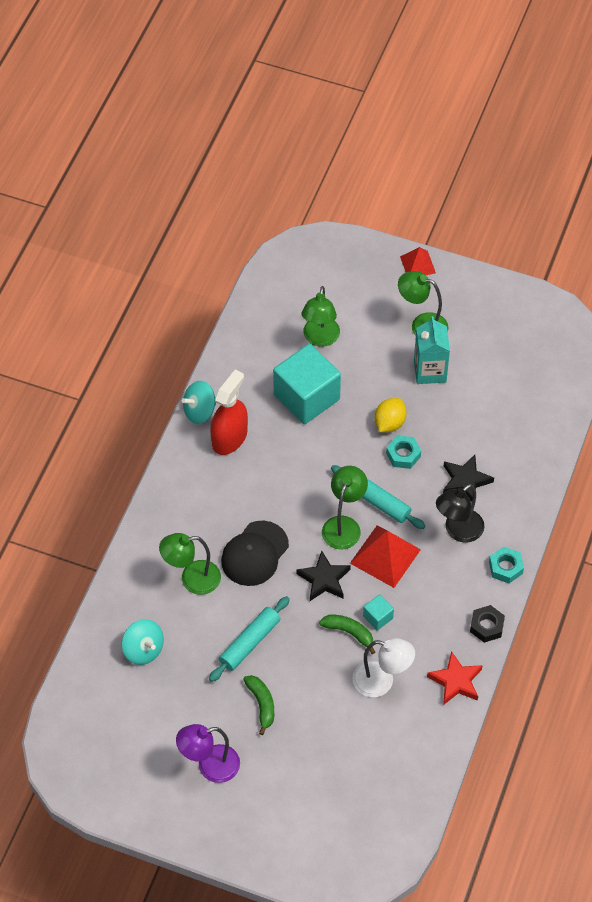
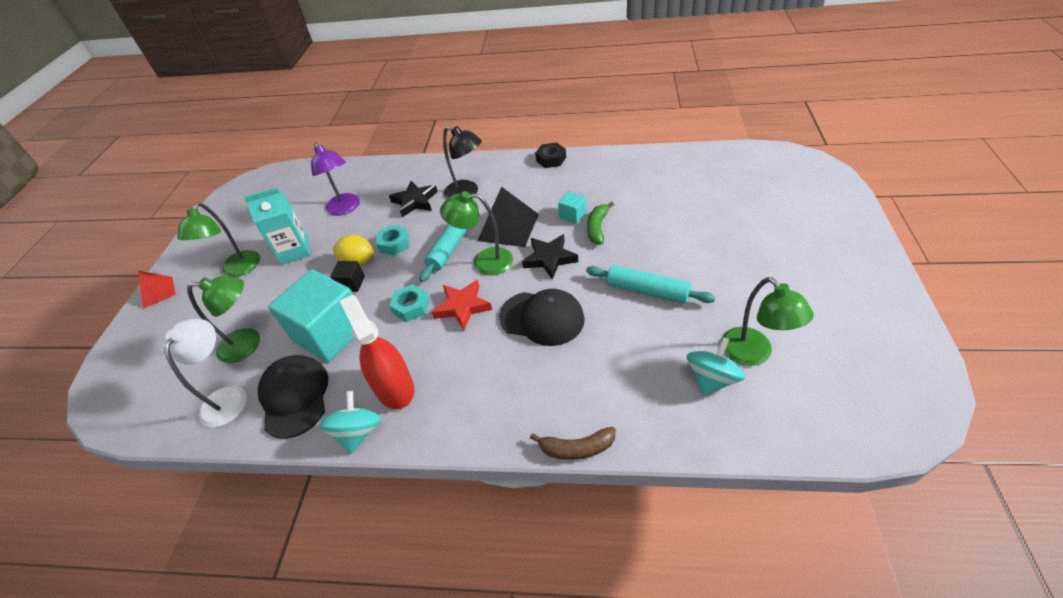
camera: 100 degrees left, 10 degrees down
green lamp [159,533,221,595] -> green lamp moved to [721,277,814,366]
purple lamp [176,724,240,783] -> purple lamp moved to [311,142,360,216]
turquoise spinning top [182,381,216,424] -> turquoise spinning top turned 135 degrees counterclockwise [319,391,381,454]
red spray bottle [210,370,248,455] -> red spray bottle turned 45 degrees clockwise [340,295,414,409]
green banana [243,675,274,735] -> none
red pyramid [350,526,421,588] -> black pyramid [477,187,539,247]
white lamp [353,638,415,697] -> white lamp moved to [164,319,247,427]
red star [427,651,483,705] -> red star moved to [432,280,492,330]
turquoise nut [489,547,524,583] -> turquoise nut moved to [389,284,429,322]
none -> black cap [258,355,328,439]
none -> black cube [330,261,365,292]
none -> brown banana [530,427,616,460]

